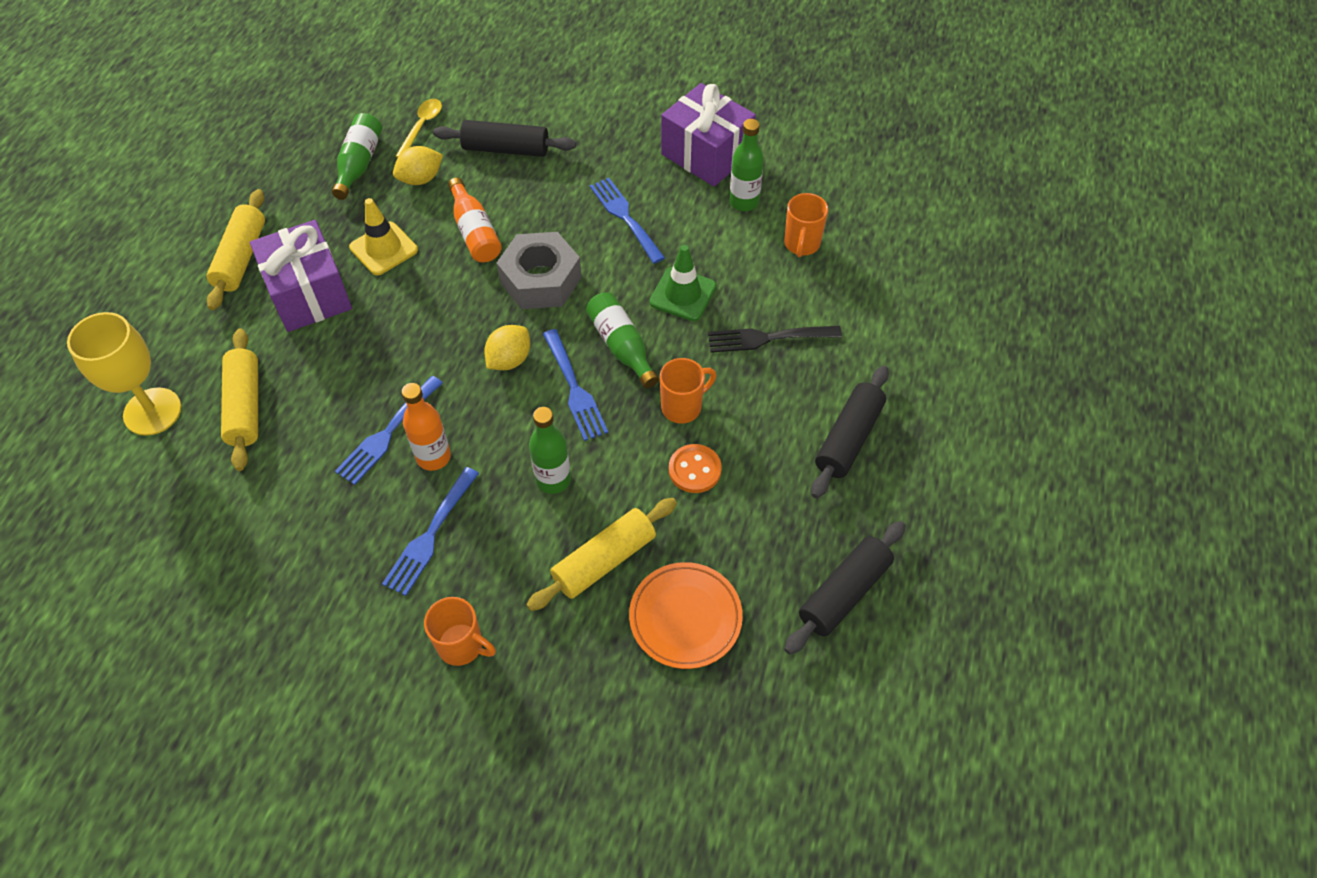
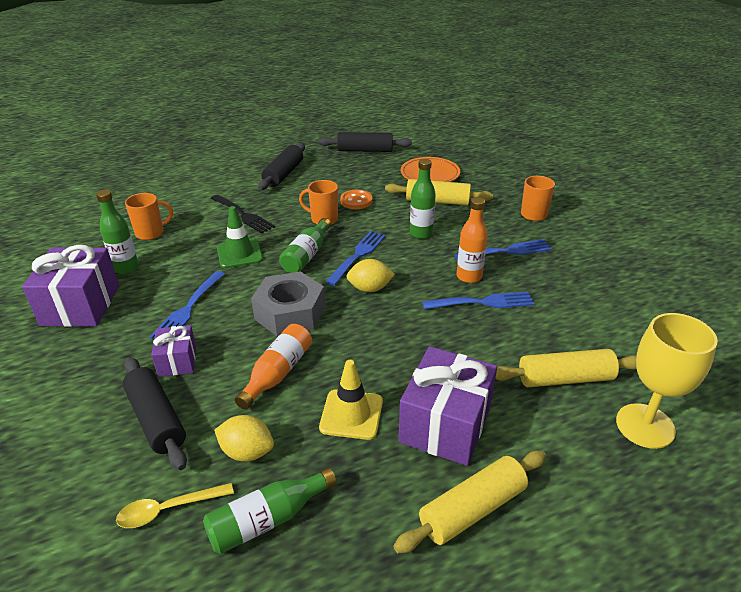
camera: 130 degrees left, 20 degrees down
yellow rolling pin [221,328,258,471] -> yellow rolling pin turned 45 degrees clockwise [495,349,636,387]
black rolling pin [811,366,889,498] -> black rolling pin turned 60 degrees counterclockwise [258,143,305,190]
none -> purple gift [151,325,196,377]

